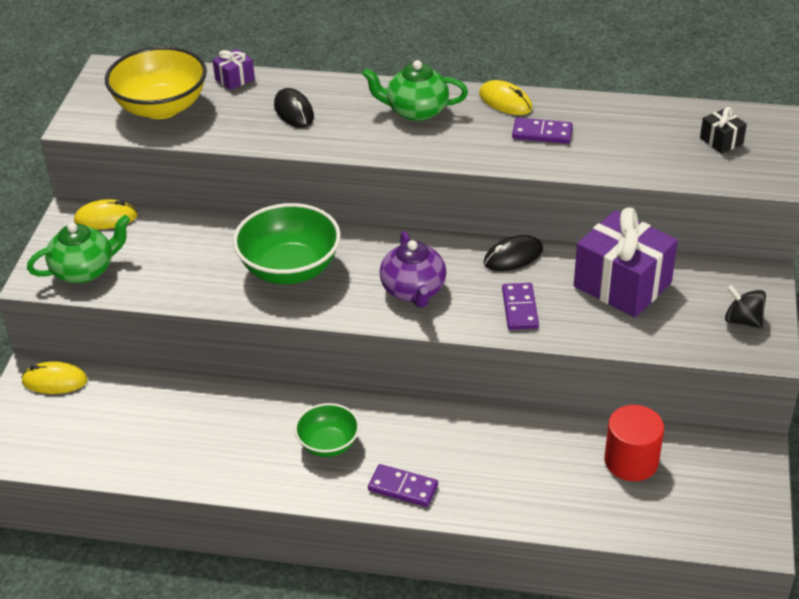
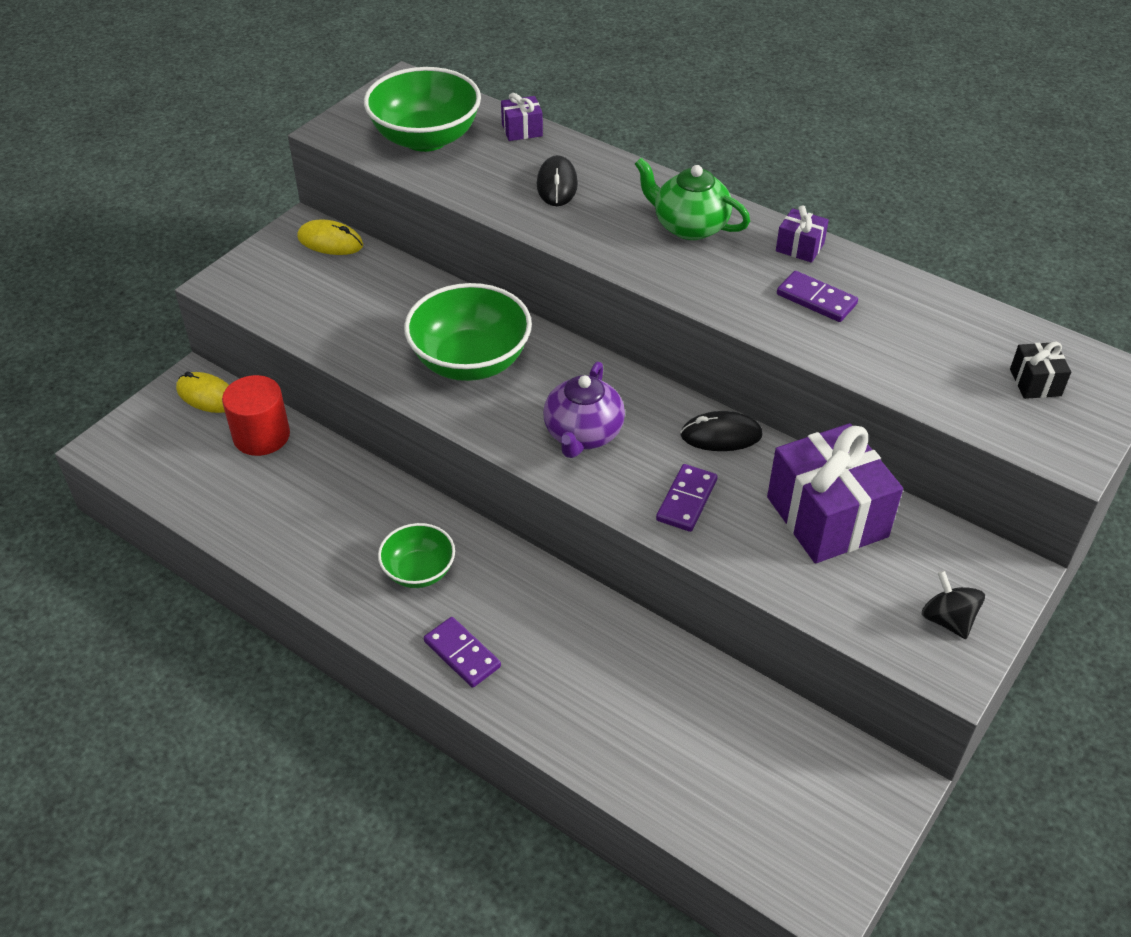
camera: 25 degrees right, 5 degrees up
green teapot [27,215,130,283] -> none
yellow bowl [105,46,207,119] -> green bowl [364,67,481,152]
yellow mouse [479,80,532,115] -> purple gift [776,205,829,263]
red cylinder [604,405,664,481] -> red cylinder moved to [222,375,290,456]

